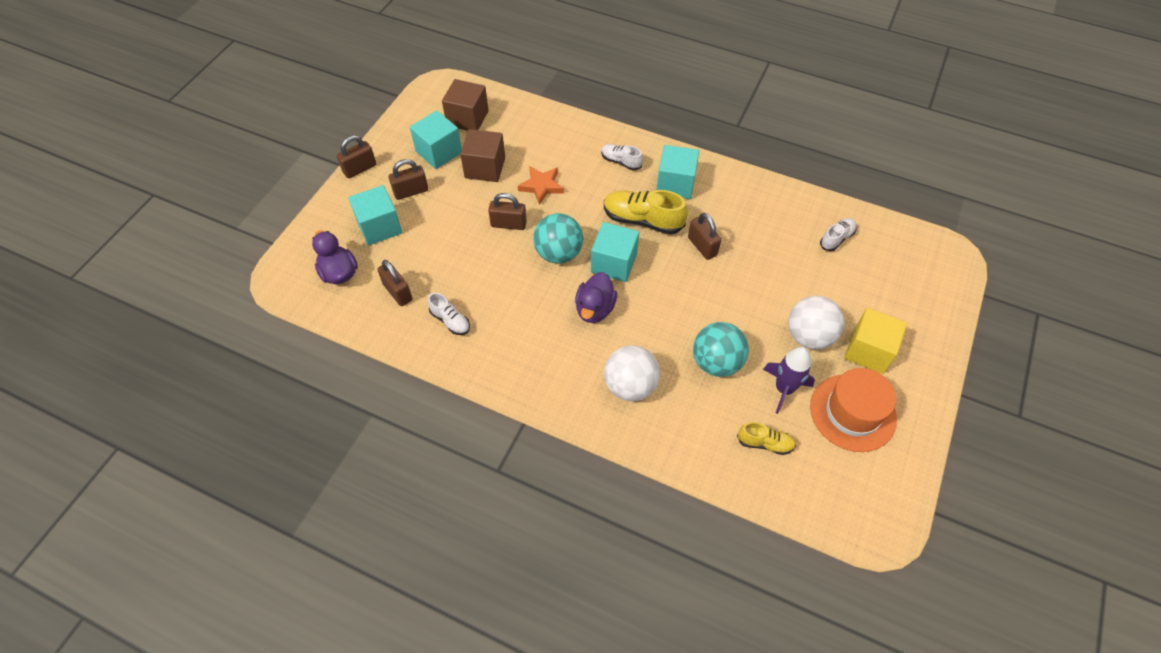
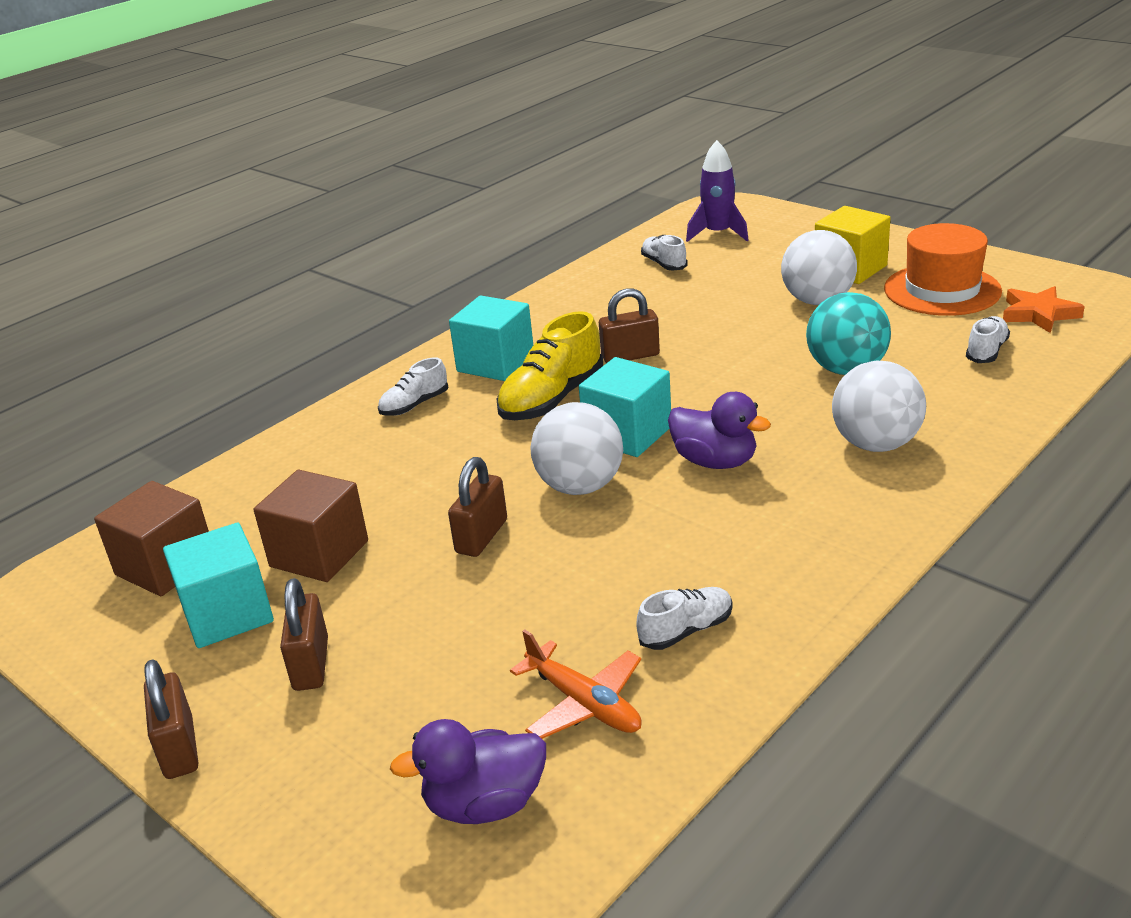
camera: 70 degrees left, 25 degrees down
turquoise cube [348,185,402,246] -> none
brown padlock [377,260,413,306] -> orange plane [510,630,642,739]
orange star [518,166,564,205] -> orange star moved to [1003,286,1085,333]
turquoise ball [533,213,583,264] -> white ball [530,402,623,495]
yellow shoe [737,422,796,455] -> white shoe [966,316,1010,363]
purple rocket [763,347,815,414] -> purple rocket moved to [686,140,748,242]

